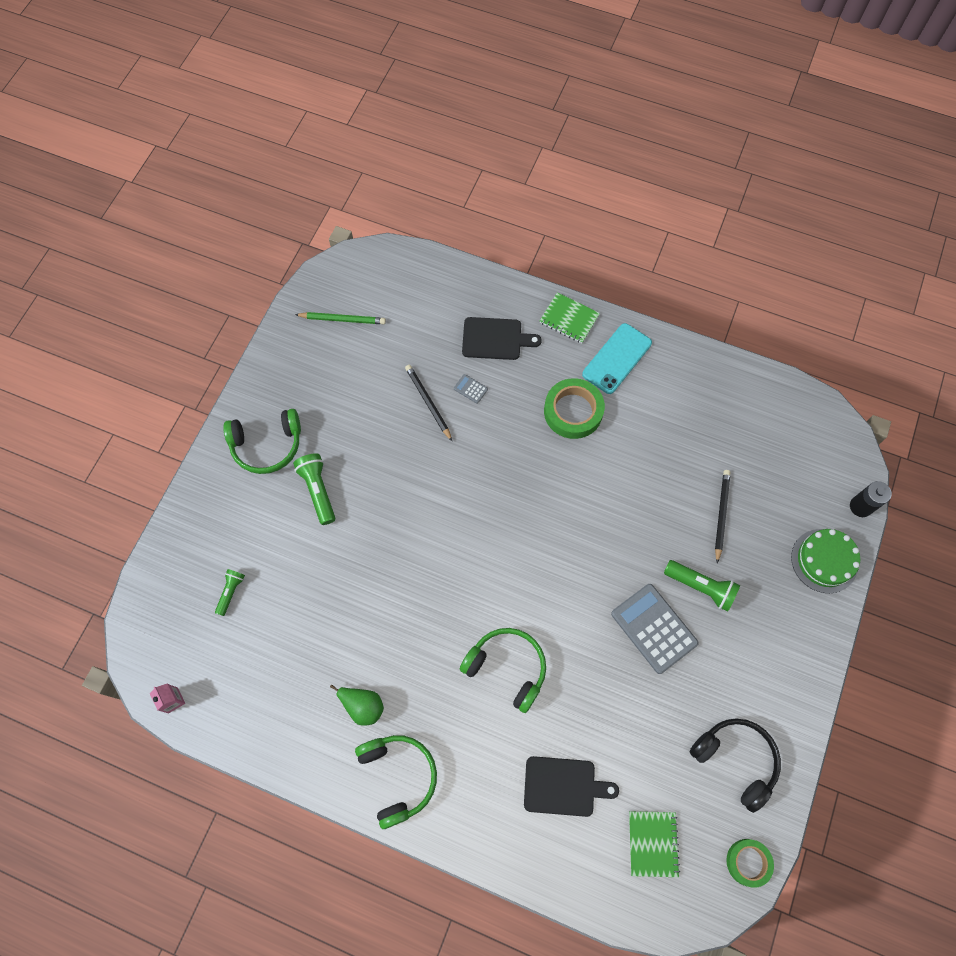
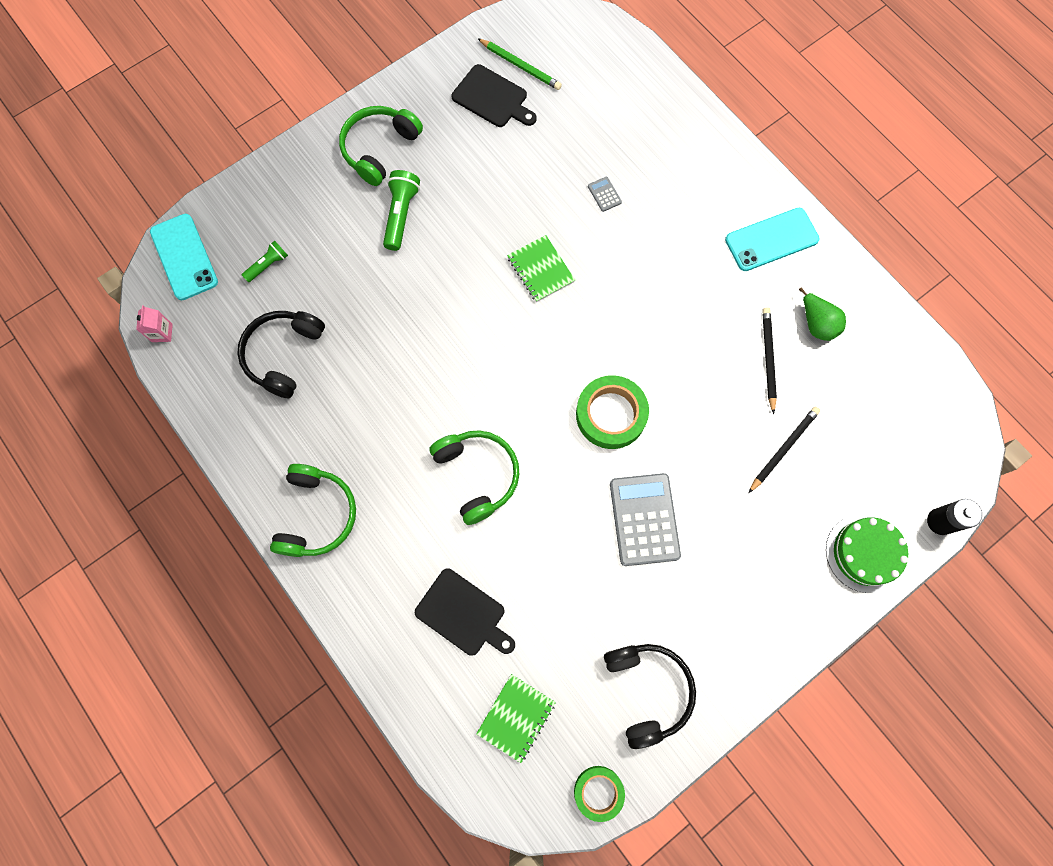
camera: 30 degrees right, 5 degrees up
green headphones [223,409,301,474] -> green headphones turned 105 degrees clockwise [339,106,423,186]
green pear [330,685,384,726] -> green pear moved to [799,288,846,341]
black pencil [405,365,452,441] -> black pencil moved to [762,308,777,414]
black cutting board [462,317,542,360] -> black cutting board moved to [452,64,536,127]
green notebook [540,292,600,343] -> green notebook moved to [507,235,575,302]
green tape [544,378,605,439] -> green tape moved to [576,375,649,449]
green flashlight [664,560,740,612] -> none
none -> turquoise phone [150,214,218,300]
none -> black headphones [237,311,325,398]

